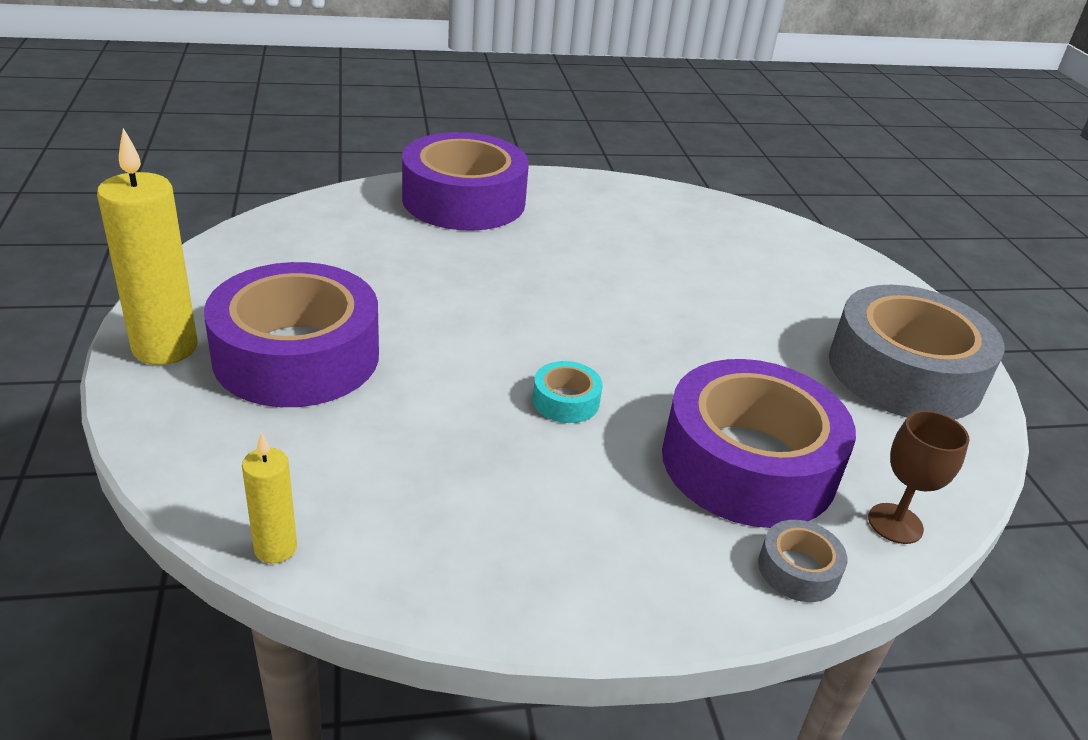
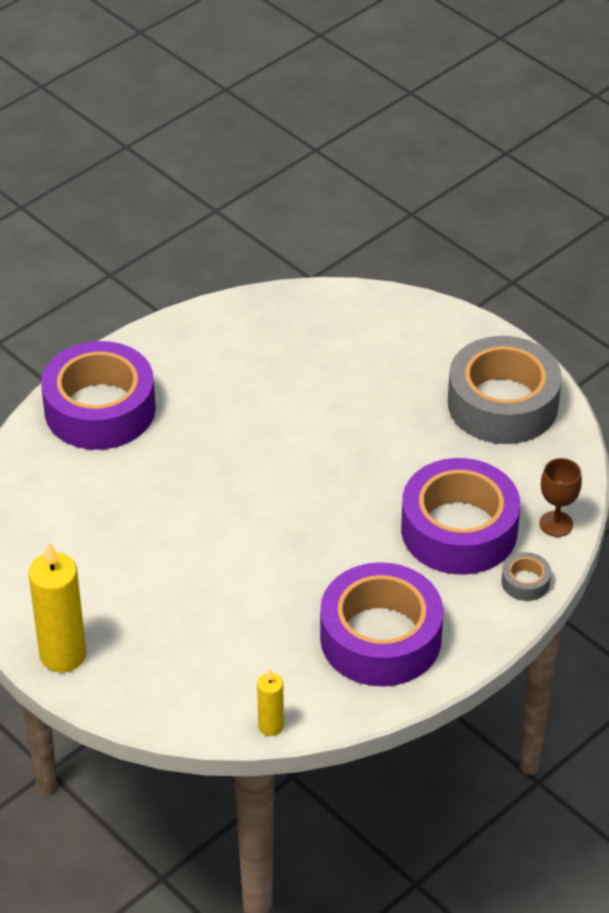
camera: 30 degrees left, 10 degrees up
purple tape [204,262,379,407] -> purple tape moved to [320,562,443,686]
turquoise tape [533,361,602,423] -> none

